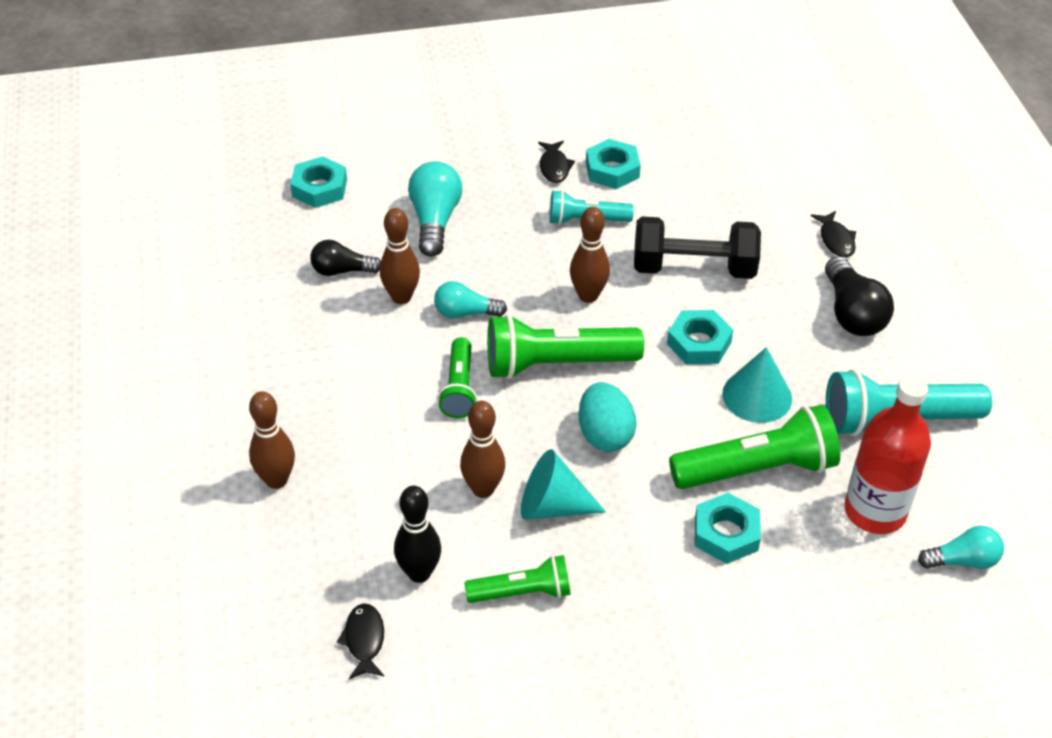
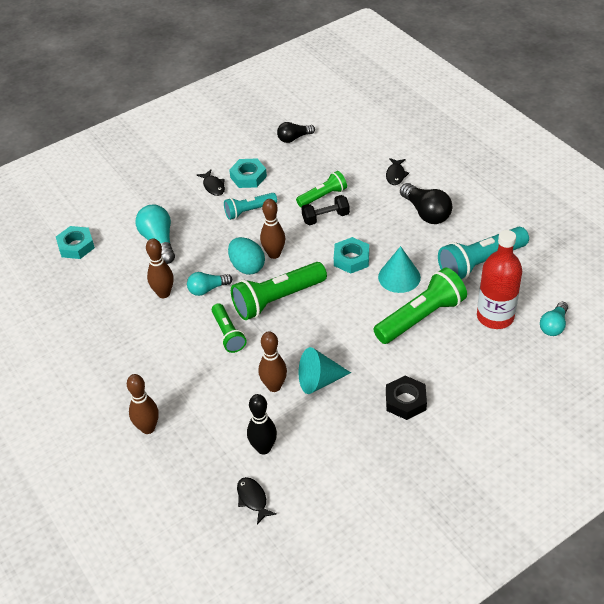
camera: 20 degrees left, 0 degrees up
black light bulb [310,240,381,276] -> black light bulb moved to [277,122,315,143]
green flashlight [464,555,571,603] -> green flashlight moved to [296,171,347,207]
turquoise egg [578,382,637,452] -> turquoise egg moved to [228,237,265,275]
black dumbbell [634,217,761,279] -> black dumbbell [301,195,350,226], size x0.60
turquoise nut [695,493,761,564] -> none
black fish [811,211,856,257] -> black fish turned 45 degrees clockwise [386,158,409,185]
turquoise light bulb [918,526,1004,569] -> turquoise light bulb turned 150 degrees clockwise [540,302,568,336]
none -> black nut [386,376,427,420]

